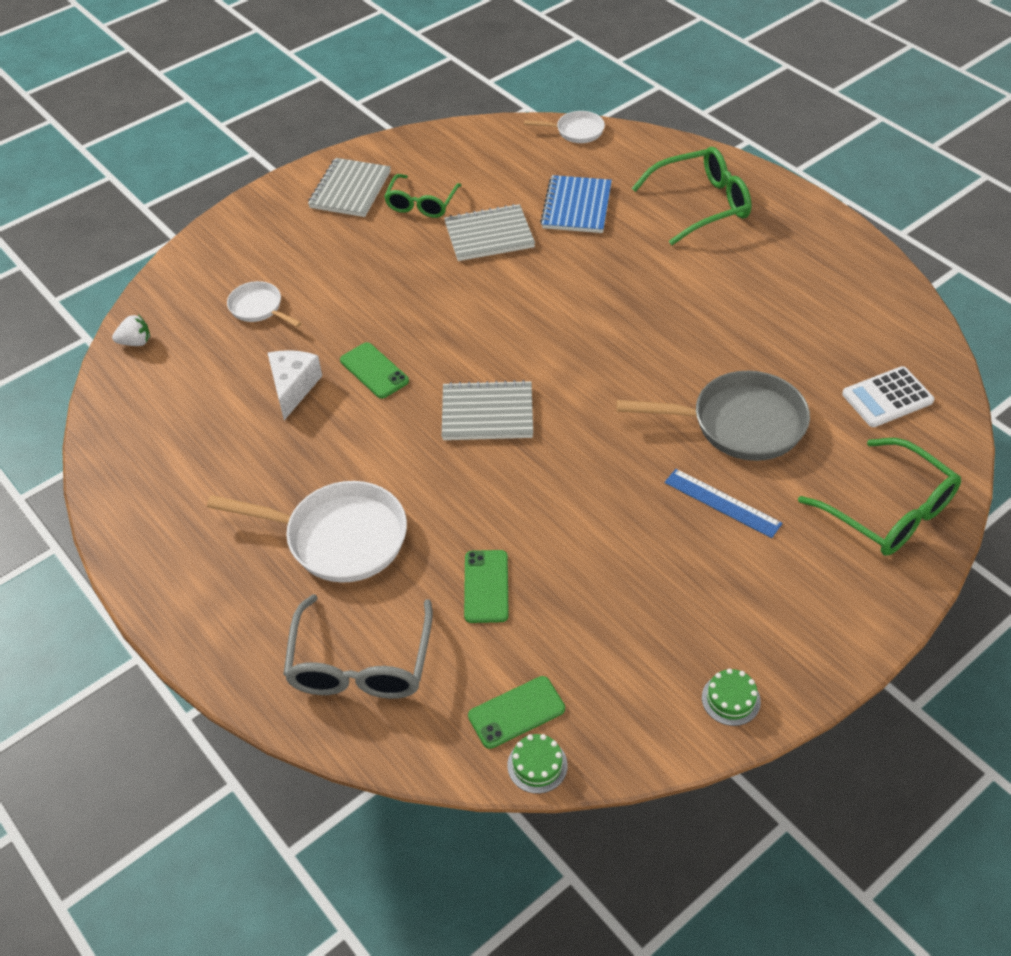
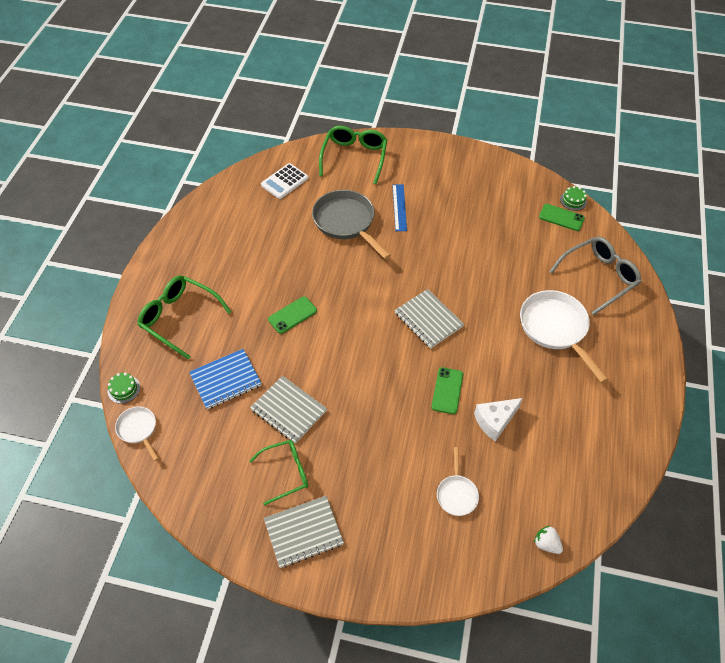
camera: 130 degrees left, 5 degrees up
green phone [464,550,509,623] -> green phone moved to [268,296,317,334]
green cake [702,668,761,726] -> green cake moved to [108,373,140,404]
white calculator [842,366,934,427] -> white calculator turned 105 degrees clockwise [261,163,308,199]

